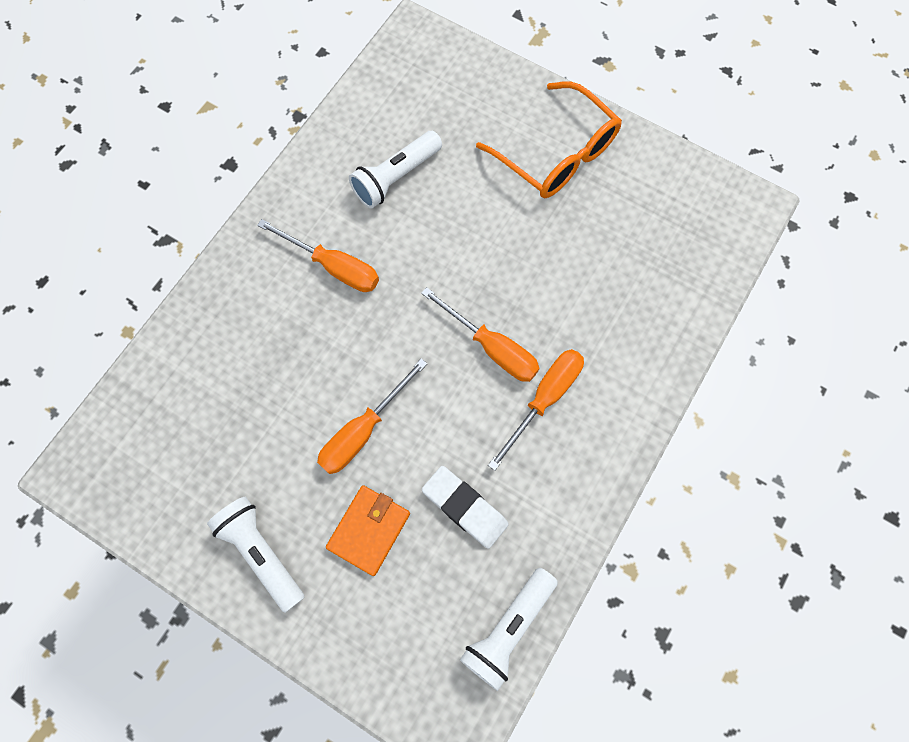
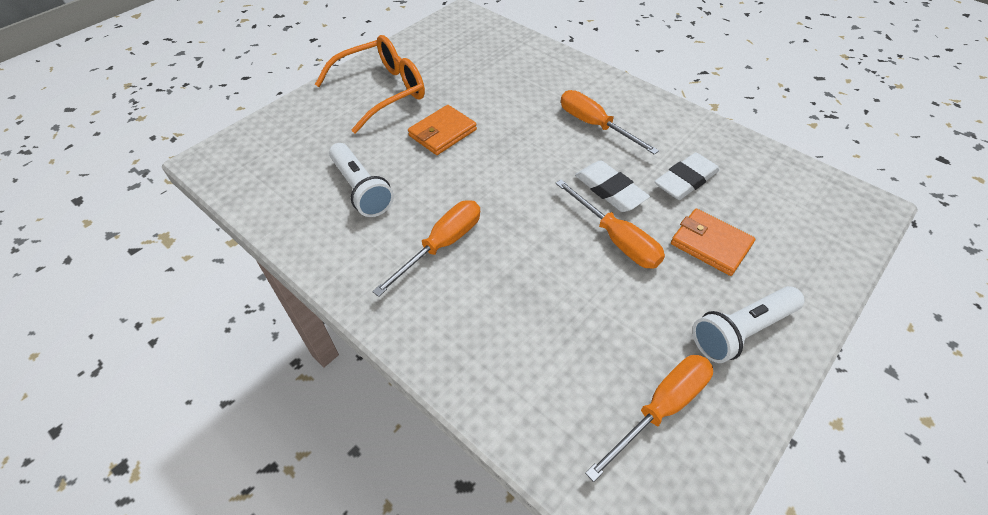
camera: 80 degrees left, 20 degrees down
orange screwdriver [421,287,540,382] -> orange screwdriver moved to [585,355,713,482]
white flashlight [460,568,558,691] -> none
none -> orange wallet [408,105,477,155]
none -> white eraser [575,160,650,212]

